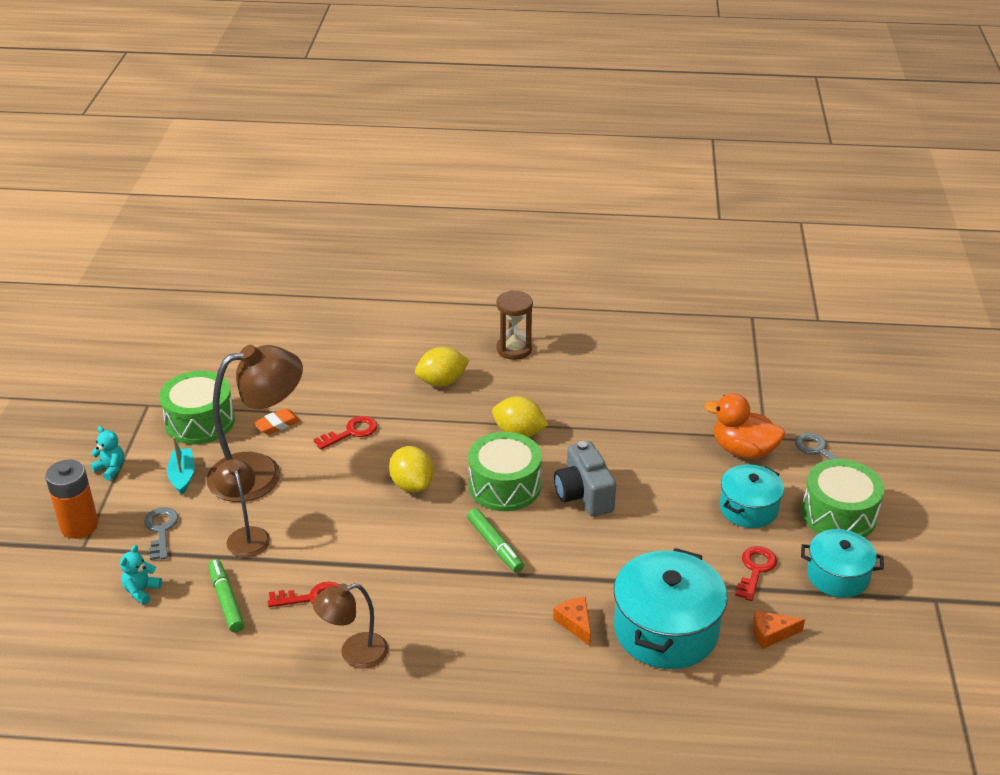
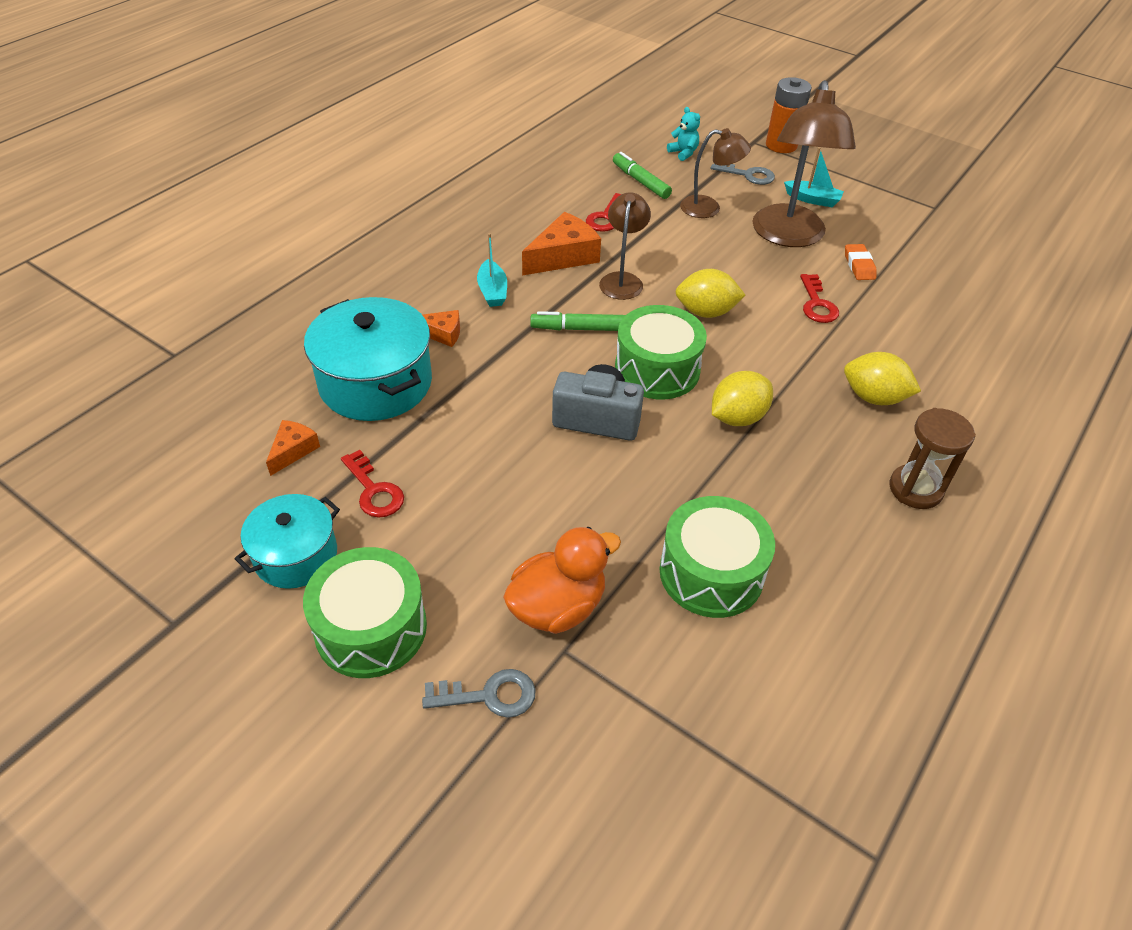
camera: 120 degrees right, 10 degrees up
turquoise teddy bear [90,426,124,481] -> none
green drum [159,371,235,445] -> green drum moved to [660,496,775,618]
green marker [208,559,244,632] -> green marker turned 135 degrees counterclockwise [613,152,672,199]
brown lamp [313,583,388,669] -> brown lamp moved to [599,192,651,300]
yellow lemon [415,347,469,387] -> yellow lemon turned 75 degrees counterclockwise [844,352,921,405]
turquoise pot [720,464,784,528] -> none
none -> turquoise boat [477,233,507,307]
none -> orange cheese [522,212,601,275]

